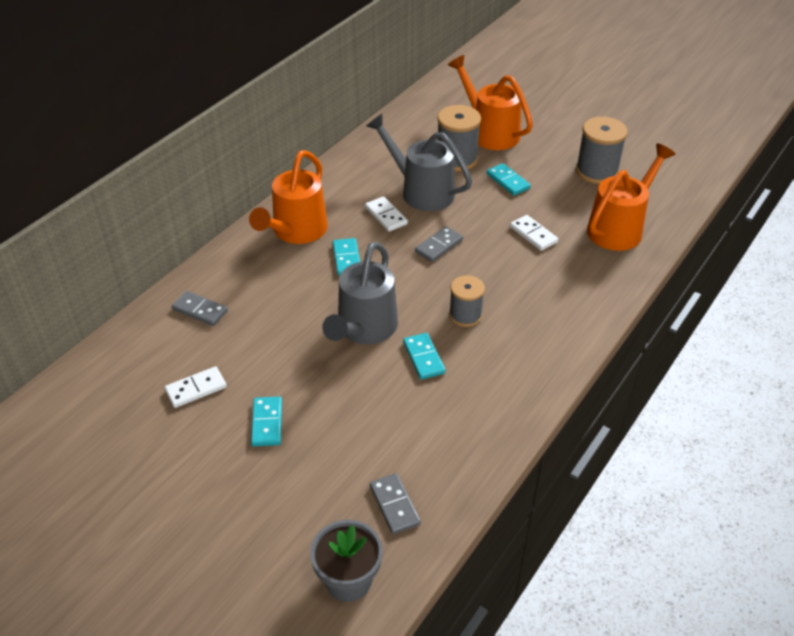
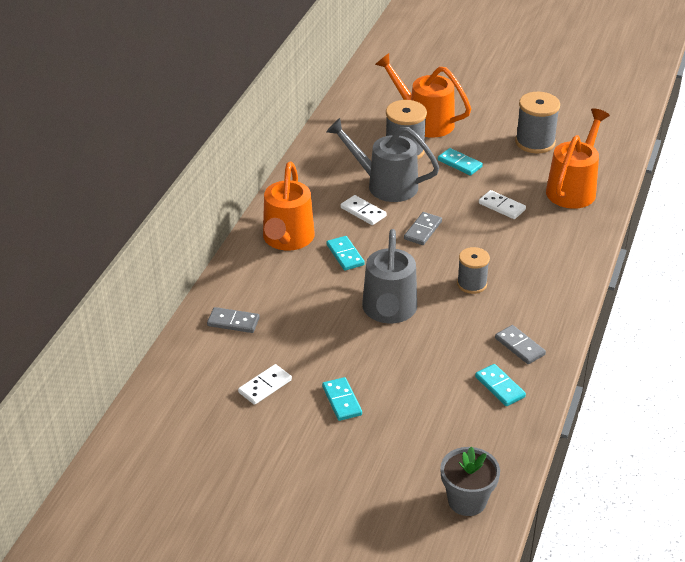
camera: 15 degrees left, 5 degrees down
grey domino [370,473,421,534] -> grey domino moved to [495,325,546,364]
turquoise domino [403,333,445,380] -> turquoise domino moved to [475,364,526,406]

